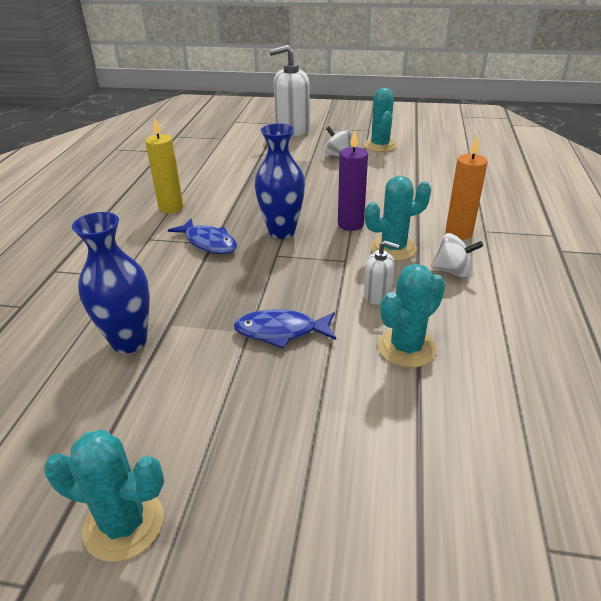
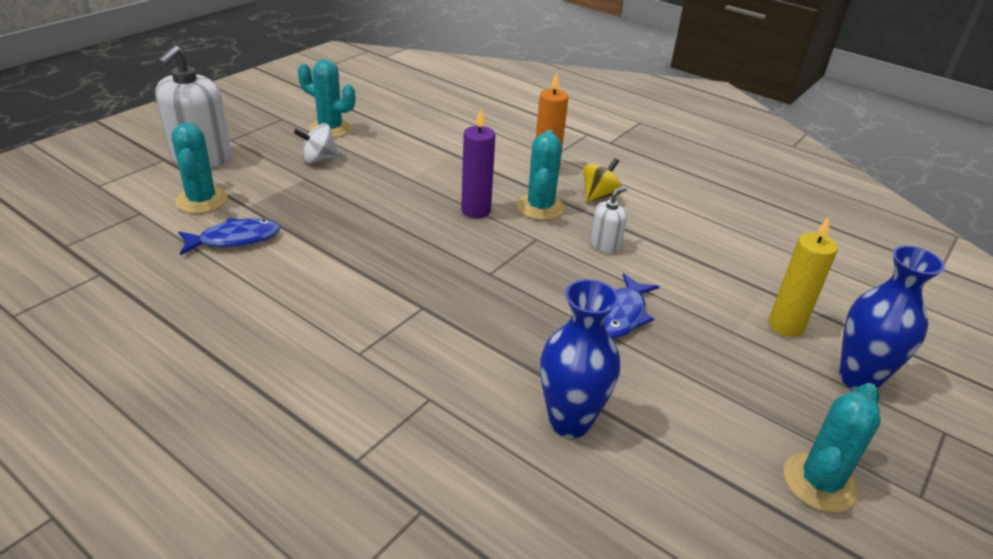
camera: 65 degrees left, 0 degrees up
yellow candle [145,117,183,213] -> yellow candle moved to [769,217,838,337]
blue fish [168,218,237,254] -> blue fish moved to [178,218,281,255]
blue vase [255,123,305,239] -> blue vase moved to [839,246,945,390]
turquoise cactus [378,264,445,368] -> turquoise cactus moved to [171,123,228,214]
white spinning top [431,233,483,277] -> yellow spinning top [583,158,622,202]

